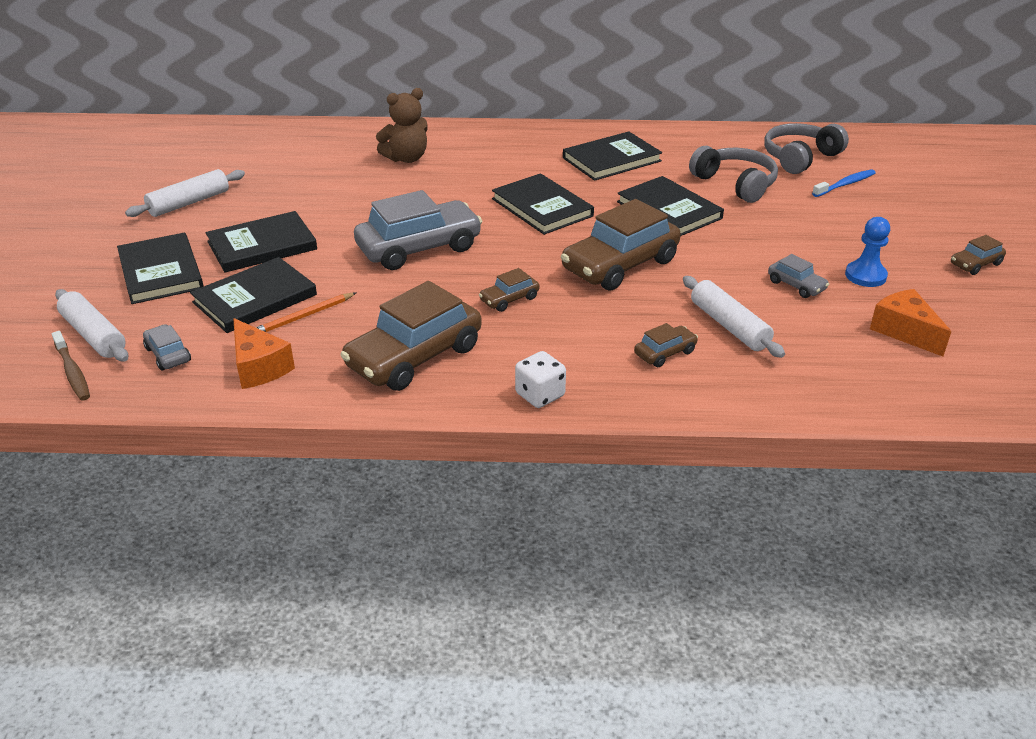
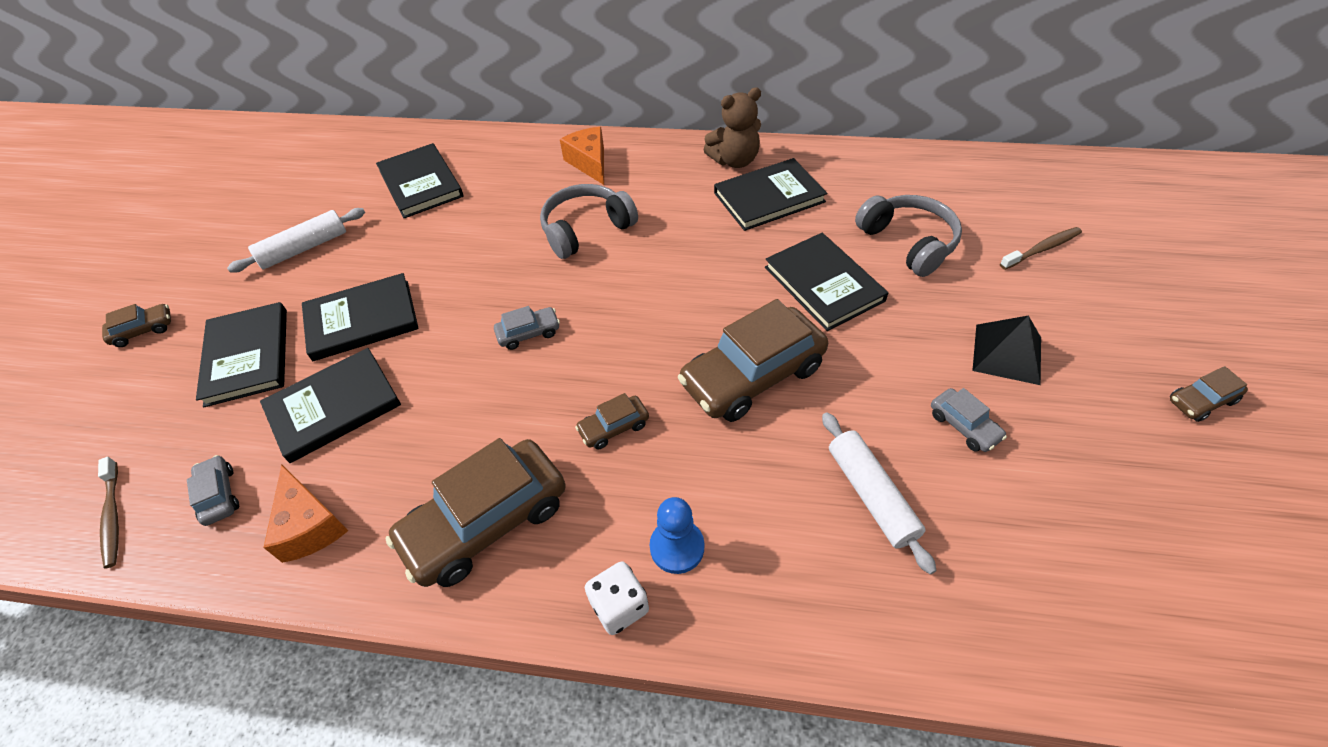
camera: 10 degrees right, 15 degrees up
white rolling pin [55,289,128,361] -> none
orange pencil [257,292,357,332] -> none
grey car [354,190,482,270] -> grey car [494,306,560,350], size x0.46
brown teddy bear [376,88,428,163] -> brown teddy bear moved to [703,87,761,168]
black book [492,173,594,235] -> black book moved to [376,143,464,218]
brown car [634,323,698,367] -> brown car moved to [102,304,171,347]
grey headphones [764,123,849,174] -> grey headphones moved to [540,184,638,259]
blue toothbrush [812,169,876,197] -> brown toothbrush [1000,227,1082,270]
blue pawn [845,217,890,287] -> blue pawn moved to [650,497,704,574]
orange cheese [870,289,951,356] -> orange cheese moved to [560,127,604,185]
none -> black pyramid [972,315,1041,385]

